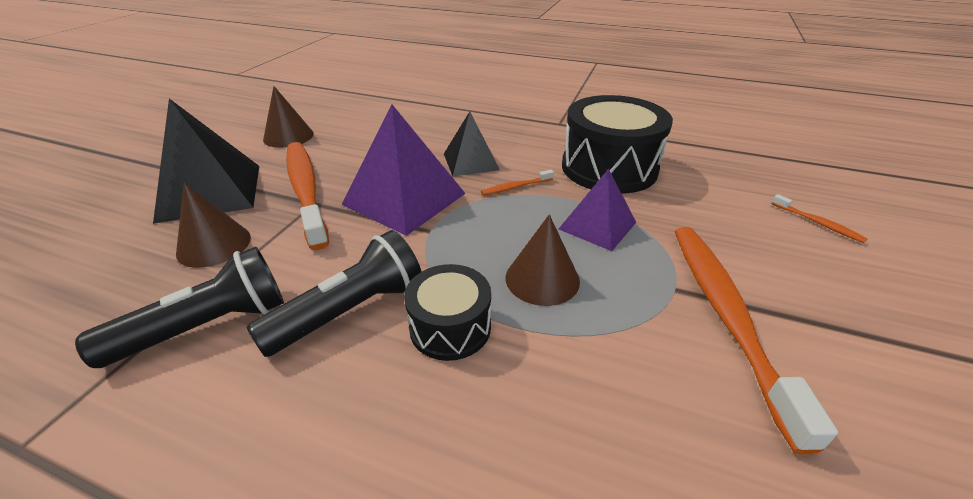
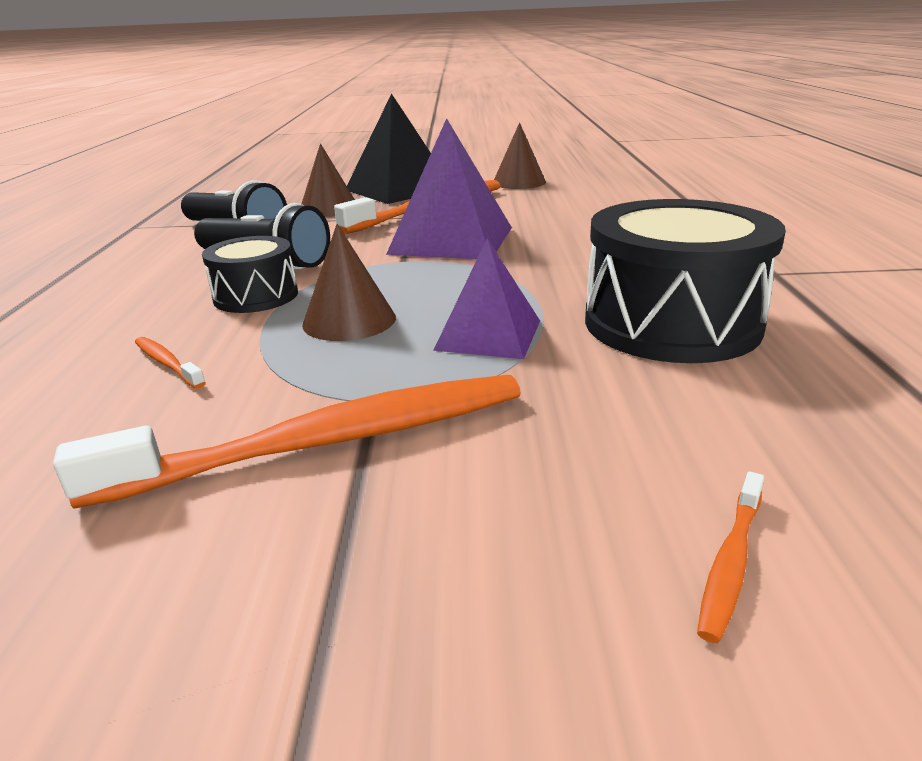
camera: 70 degrees right, 10 degrees down
black pyramid [444,111,500,176] -> none
orange toothbrush [481,170,554,195] -> orange toothbrush moved to [135,337,206,389]

